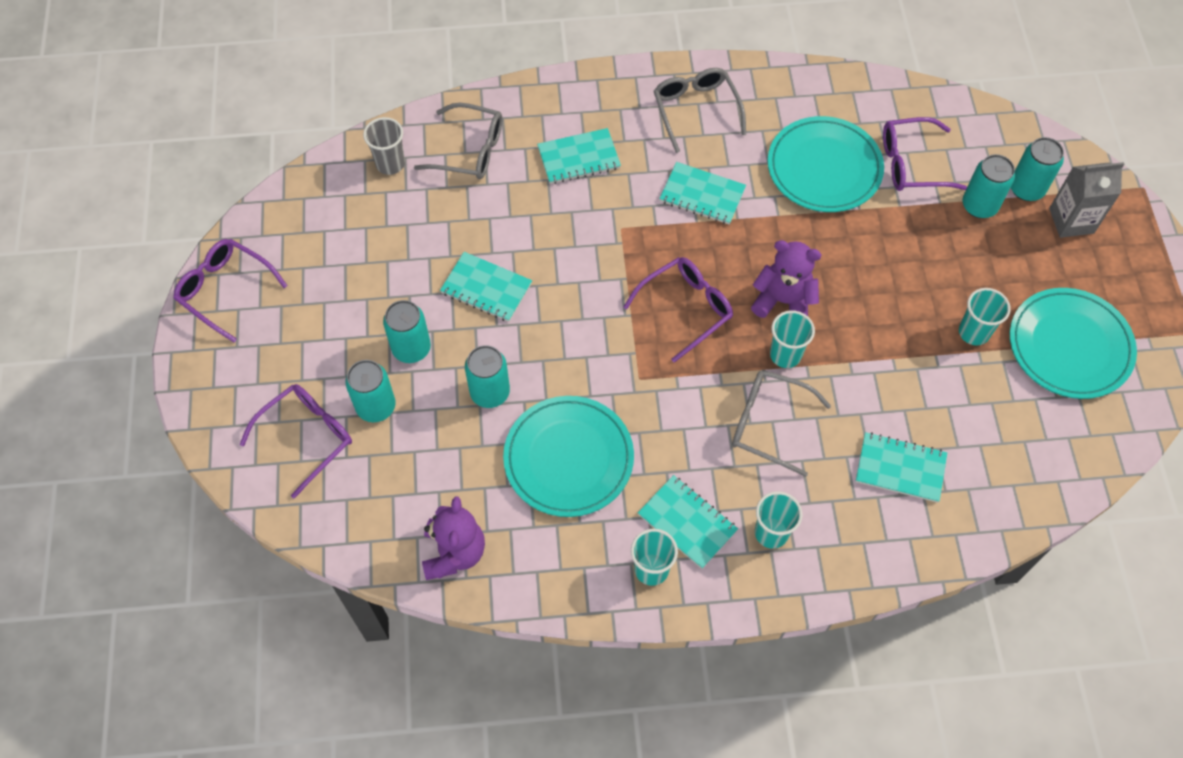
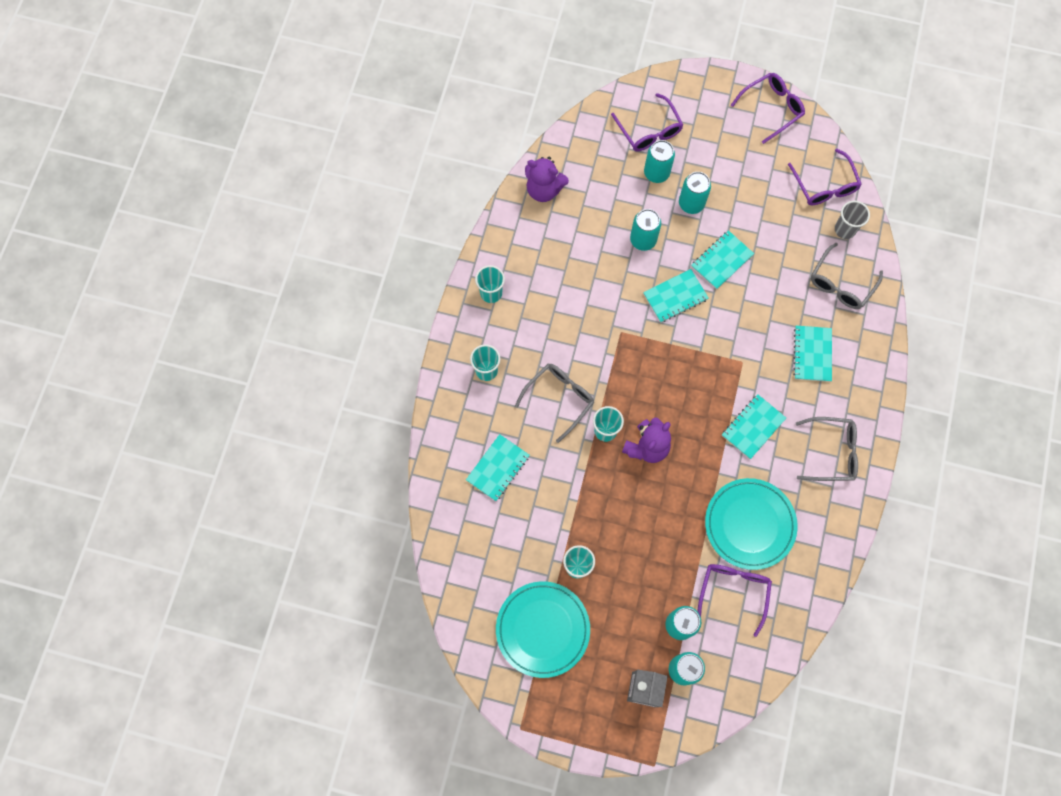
camera: 110 degrees right, 10 degrees up
turquoise plate [503,396,634,517] -> none
purple glasses [623,257,733,363] -> purple glasses moved to [788,149,862,205]
turquoise notebook [638,475,738,569] -> turquoise notebook moved to [643,269,709,323]

